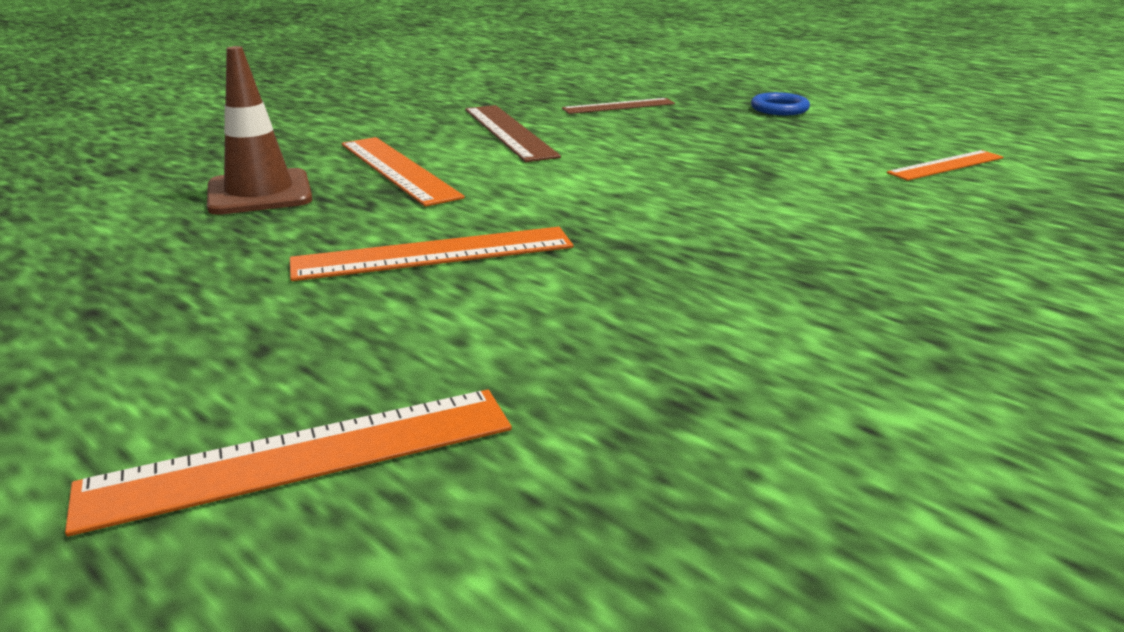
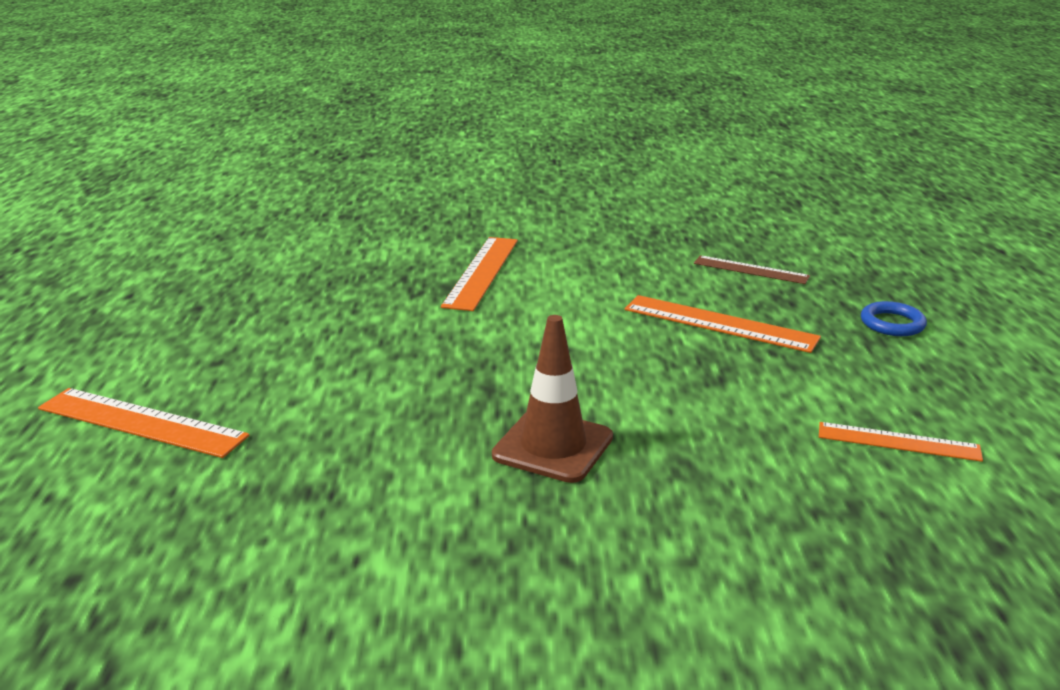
camera: 45 degrees right, 0 degrees up
brown traffic cone [207,46,312,215] -> brown traffic cone moved to [492,315,613,483]
orange ruler [290,227,573,281] -> orange ruler moved to [625,295,821,353]
brown ruler [465,105,561,162] -> none

